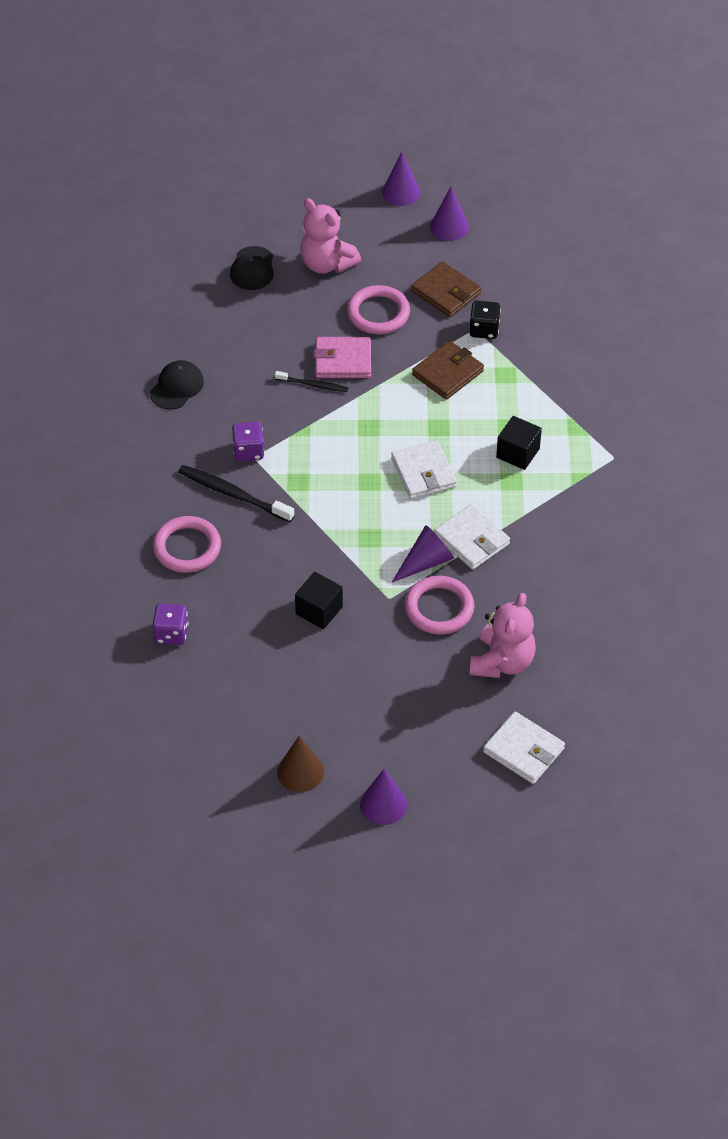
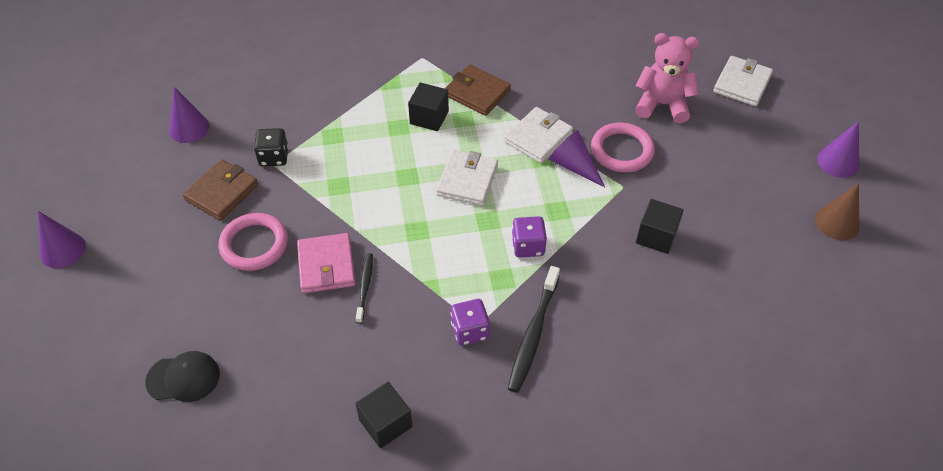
camera: 100 degrees left, 0 degrees up
black cap [150,360,204,410] -> black cube [355,382,413,449]
purple dice [152,603,189,645] -> purple dice moved to [512,216,547,258]
pink ring [153,516,221,573] -> none
pink teddy bear [300,198,361,274] -> none
white wallet [391,440,457,499] -> white wallet turned 45 degrees counterclockwise [436,150,498,206]
brown wallet [412,341,484,400] -> brown wallet moved to [445,65,511,116]
purple cone [430,186,469,241] -> purple cone moved to [169,87,210,143]

